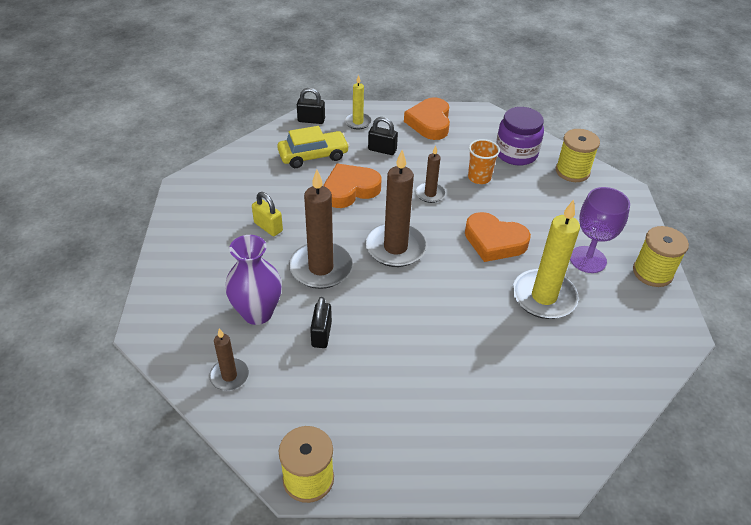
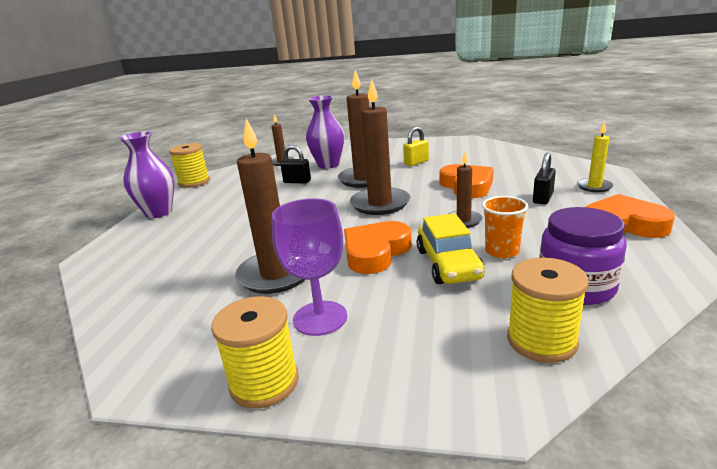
camera: 105 degrees right, 20 degrees down
yellow car [277,126,350,168] -> yellow car moved to [417,213,485,284]
black padlock [297,88,325,124] -> none
yellow candle [513,200,580,319] -> brown candle [235,119,305,294]
none -> purple vase [119,131,174,218]

